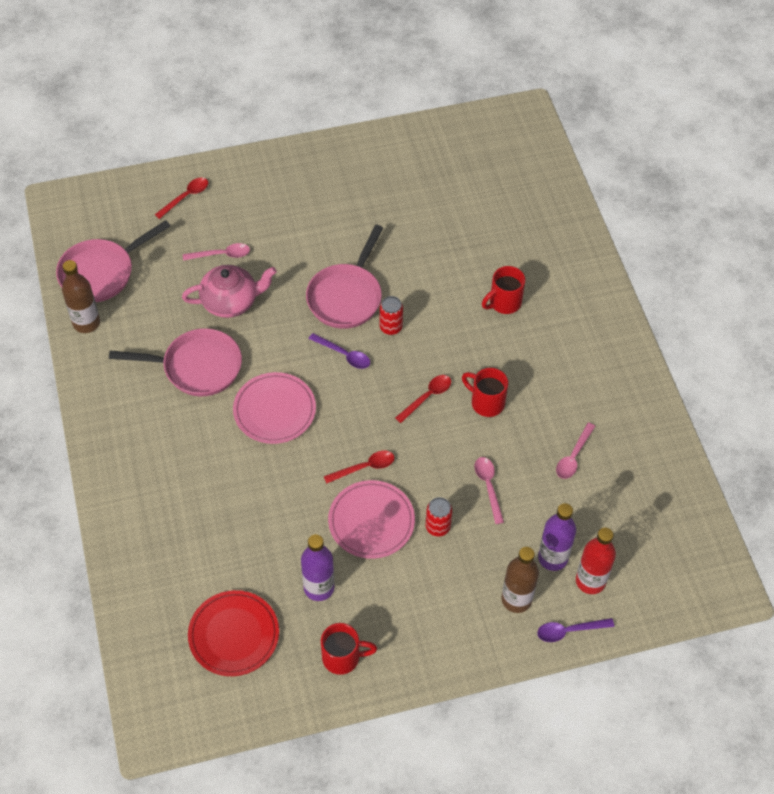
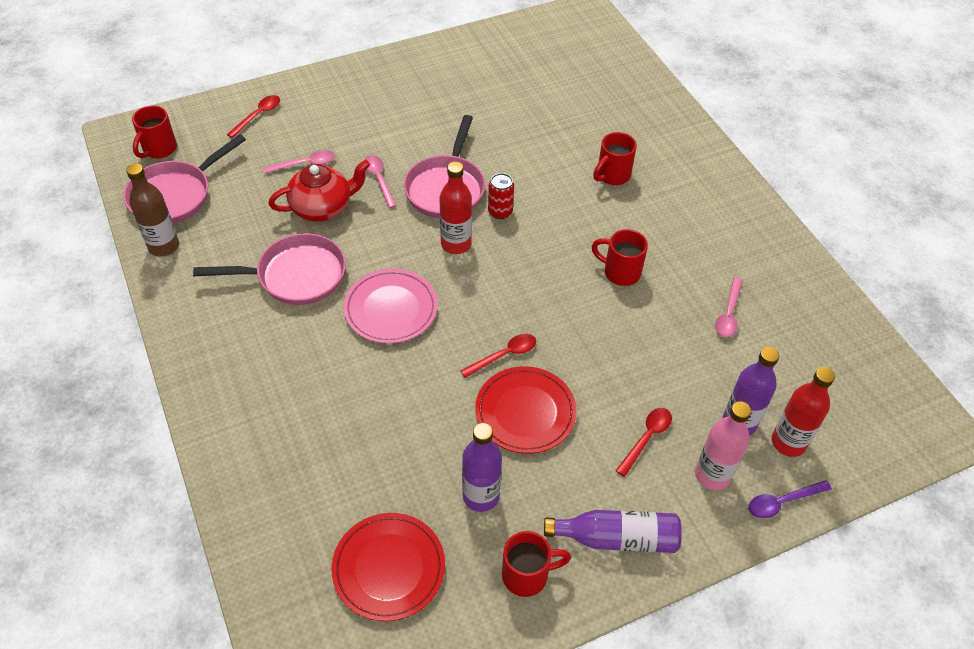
camera: 10 degrees left, 5 degrees down
pink teapot [182,265,277,318] -> red teapot [268,160,370,221]
purple spoon [309,333,370,369] -> red bottle [440,162,472,254]
pink plate [328,480,415,559] -> red plate [475,366,577,454]
red spoon [395,375,451,423] -> red spoon moved to [616,408,672,477]
red can [426,497,452,537] -> none
pink spoon [474,457,504,524] -> pink spoon moved to [364,155,397,208]
brown bottle [502,547,539,613] -> pink bottle [695,401,751,491]
none -> red mug [132,106,177,158]
none -> purple bottle [544,510,682,553]

